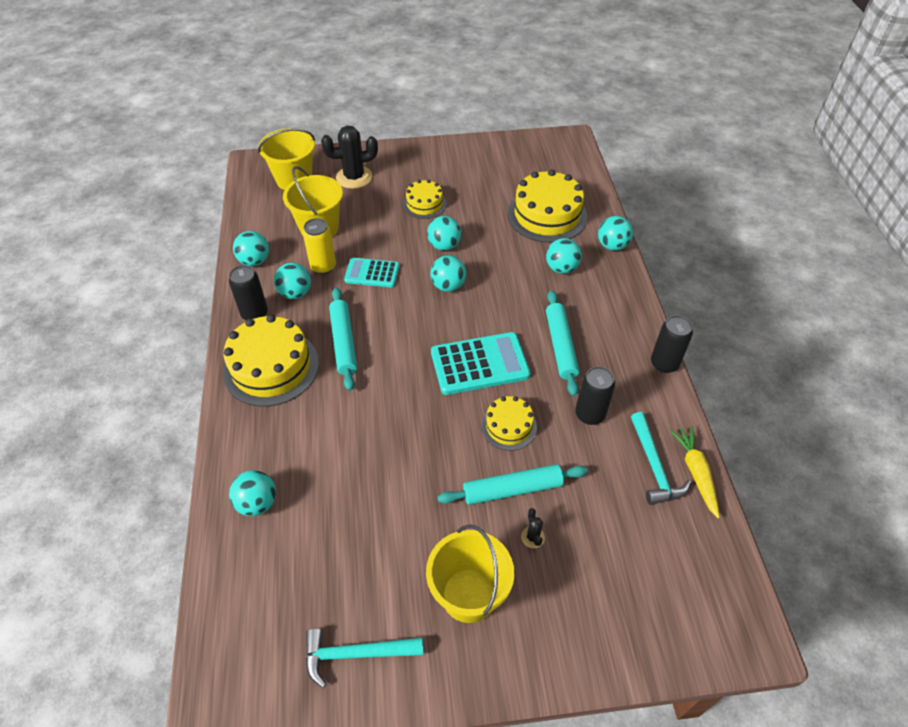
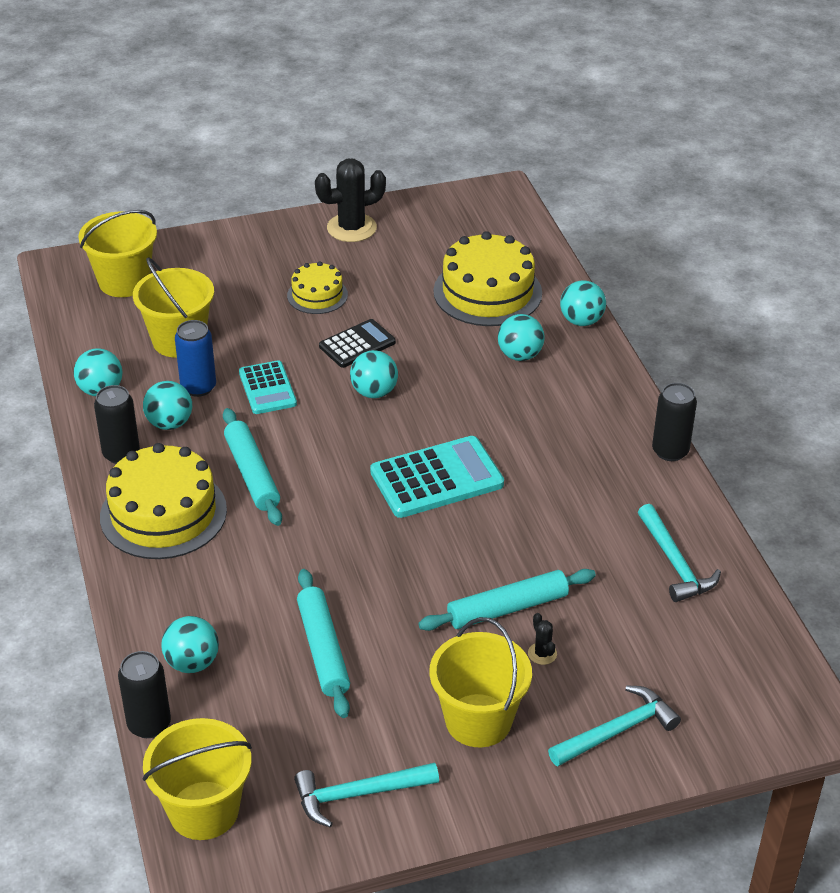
camera: 10 degrees left, 10 degrees down
yellow can [303,218,336,274] -> blue can [175,320,216,397]
black cactus [321,126,378,189] -> black cactus moved to [315,159,386,242]
turquoise calculator [344,258,400,288] -> turquoise calculator turned 105 degrees counterclockwise [239,360,297,414]
turquoise ball [427,216,461,251] -> black calculator [319,319,396,368]
yellow cake [481,396,537,451] -> none
turquoise rolling pin [546,290,579,396] -> turquoise rolling pin moved to [297,569,350,718]
black can [575,366,615,425] -> black can moved to [118,651,171,738]
yellow carrot [670,426,720,518] -> none
none -> yellow bucket [142,718,252,840]
none -> turquoise hammer [548,685,681,766]

